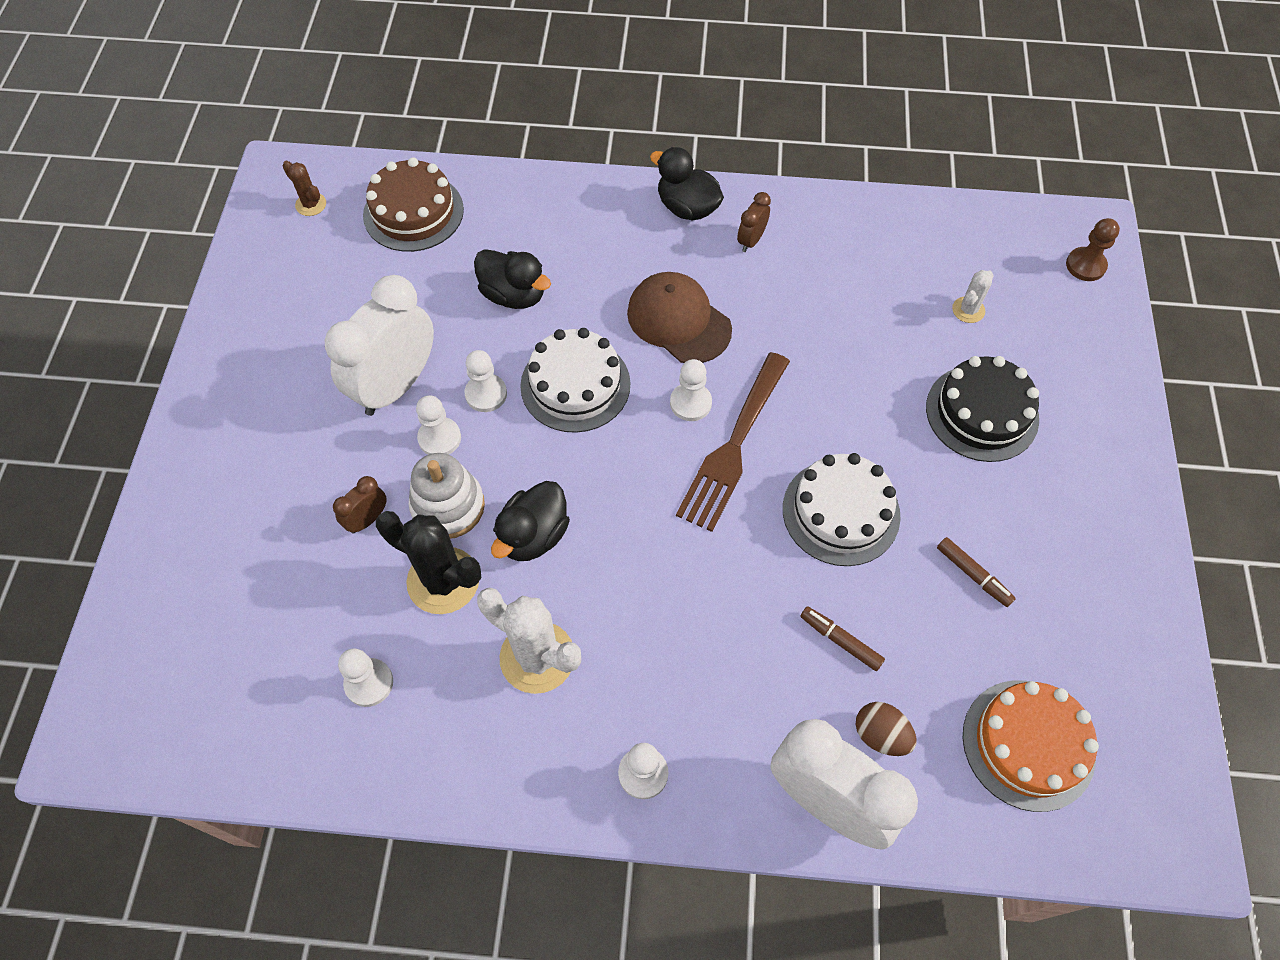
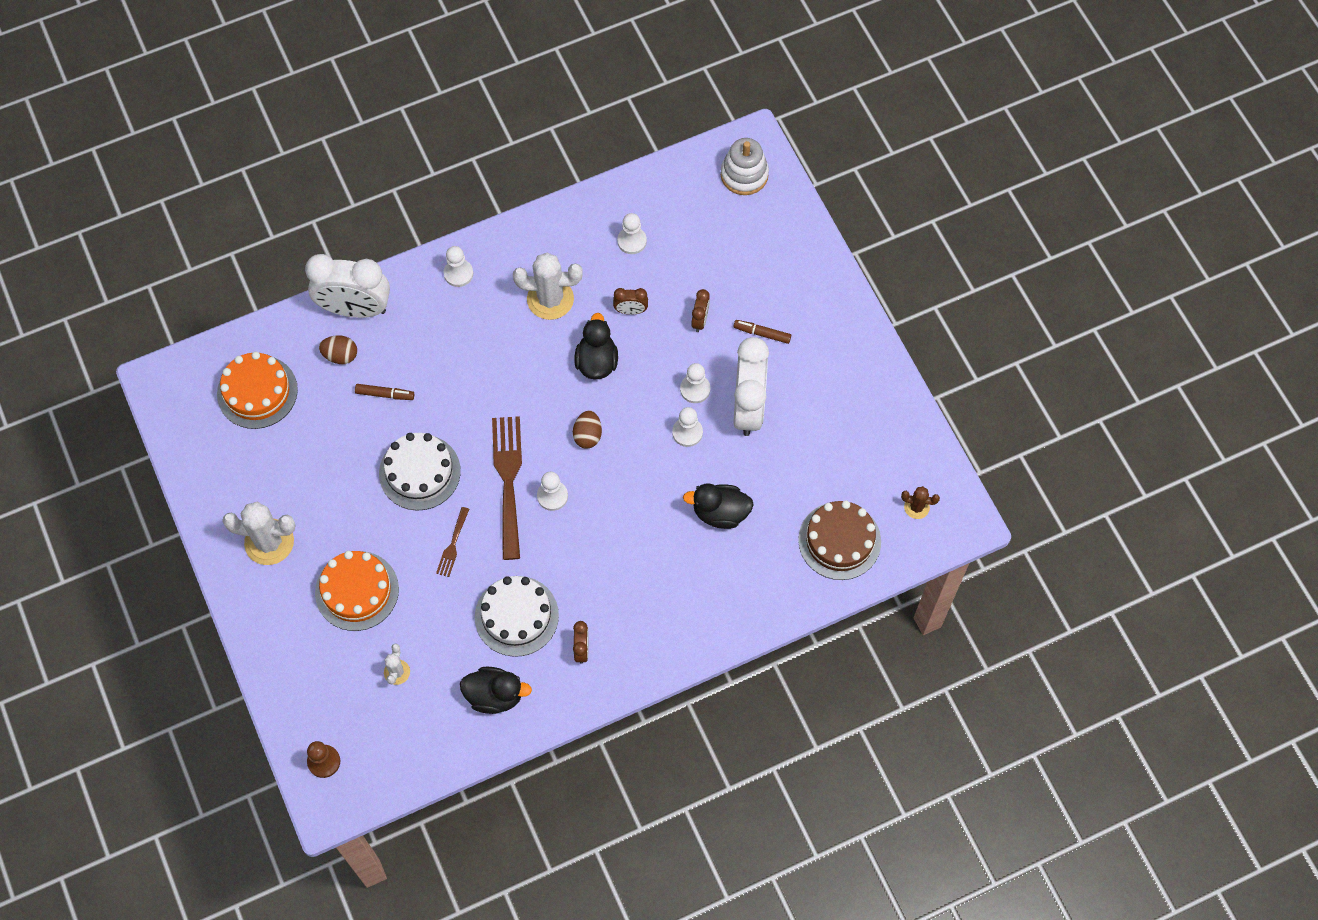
camera: 150 degrees right, 5 degrees up
black cactus [376,511,481,614] -> brown clock [613,288,648,315]
white stacking toy [408,453,485,539] -> white stacking toy moved to [721,138,769,195]
white cake [520,328,631,433] -> white cake moved to [475,576,559,657]
brown cap [627,272,732,363] -> none
black duck [650,147,724,221] -> black duck moved to [460,667,532,714]
black cake [926,356,1039,462] -> orange cake [315,551,399,631]
brown marker [937,537,1016,607] -> brown marker moved to [733,320,791,344]
none -> white cactus [222,502,295,565]
none -> brown fork [436,507,469,577]
none -> brown egg [573,410,602,449]

